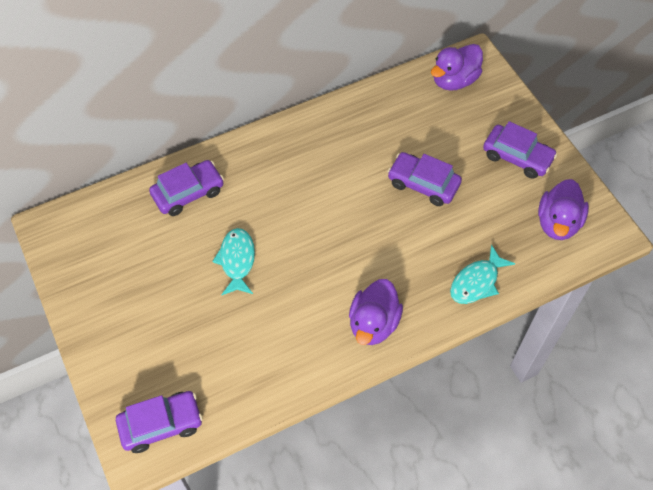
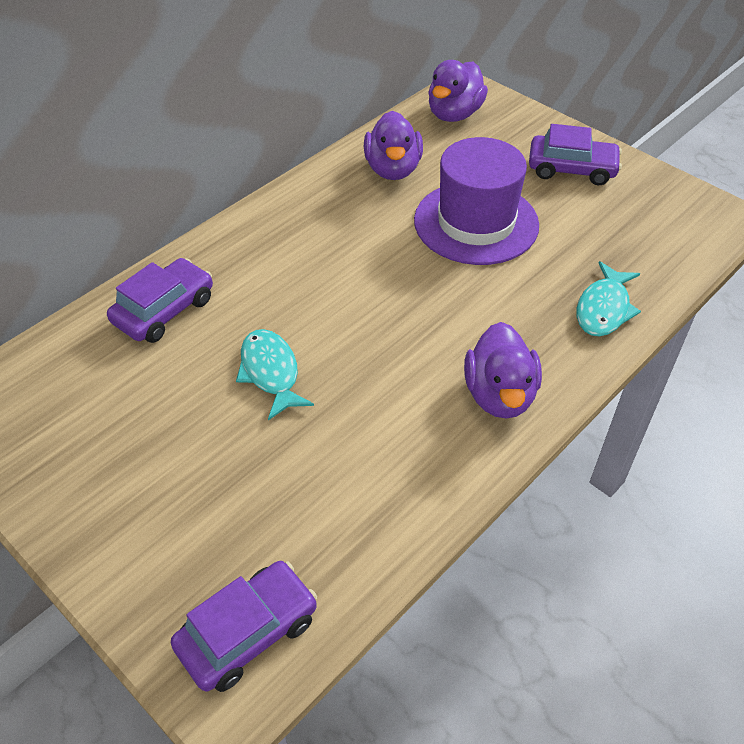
camera: 20 degrees left, 10 degrees down
purple car [387,152,462,206] -> purple hat [414,137,539,265]
purple duck [538,179,589,240] -> purple duck moved to [363,111,423,180]

